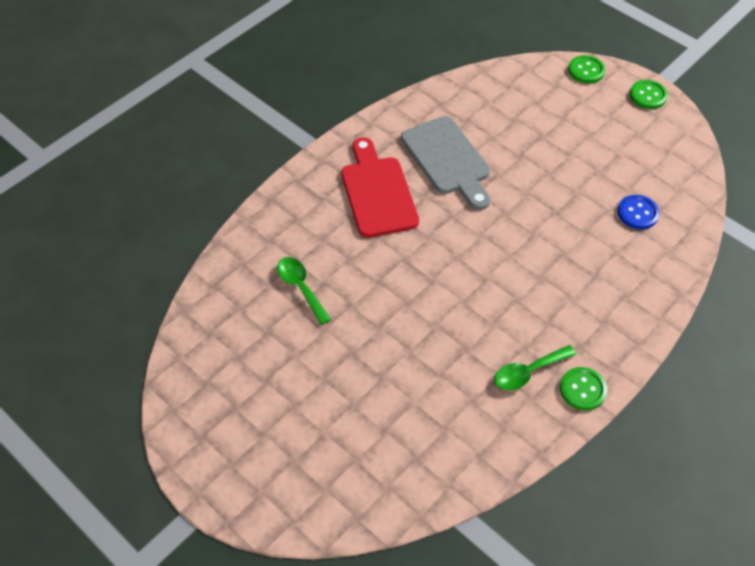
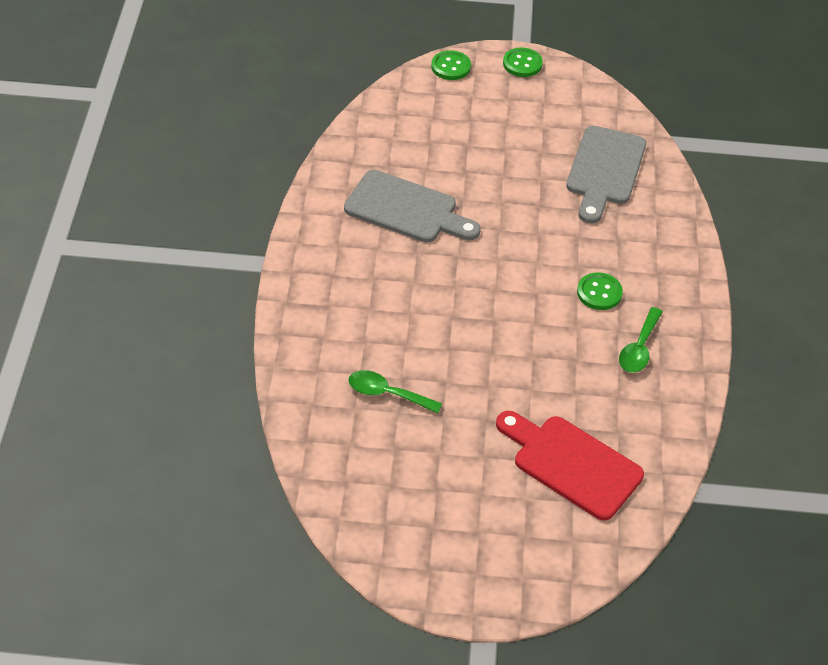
camera: 40 degrees left, 5 degrees down
red cutting board [341,137,419,238] -> red cutting board moved to [496,411,644,521]
green button [560,367,607,410] -> green button moved to [577,272,623,310]
blue button [618,195,660,229] -> grey cutting board [566,126,646,223]

